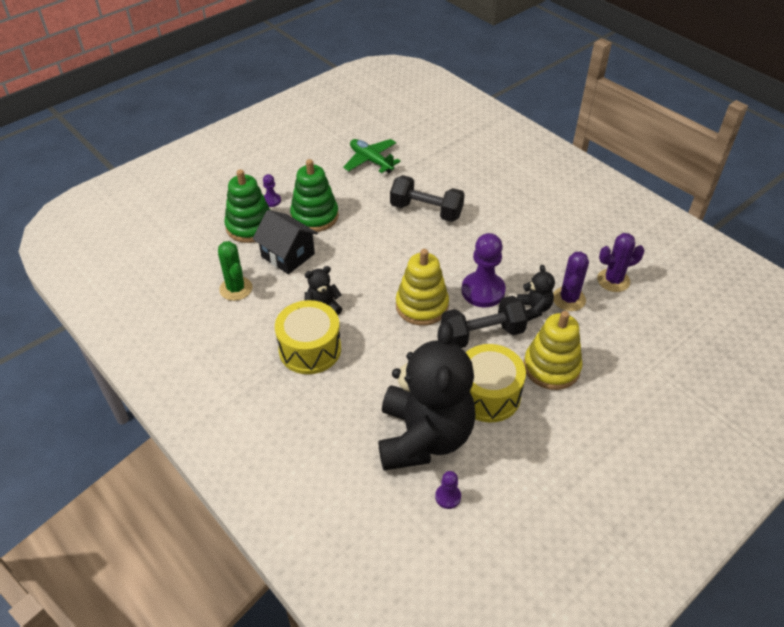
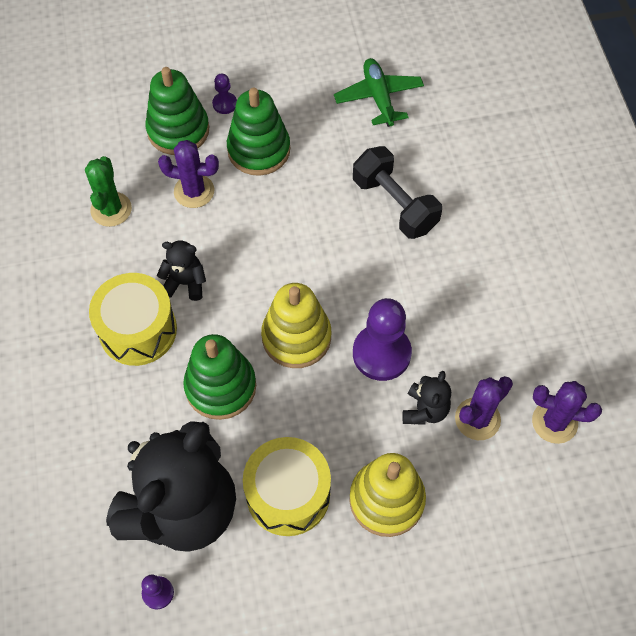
camera: 30 degrees right, 15 degrees up
black house [253,210,318,274] -> purple cactus [158,140,219,208]
black dumbbell [441,296,528,348] -> none
none -> green stacking toy [183,334,256,420]

